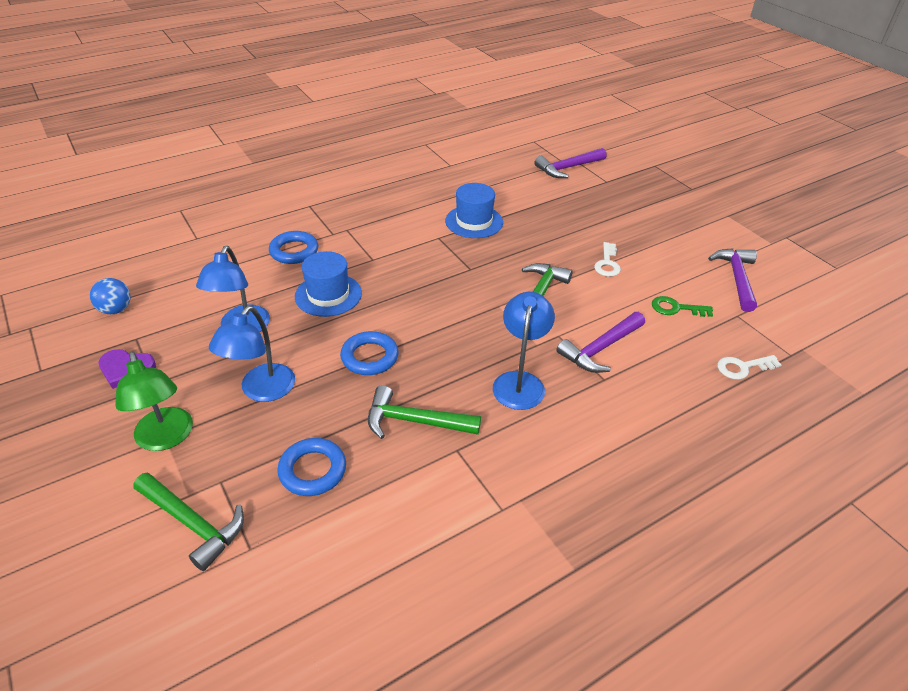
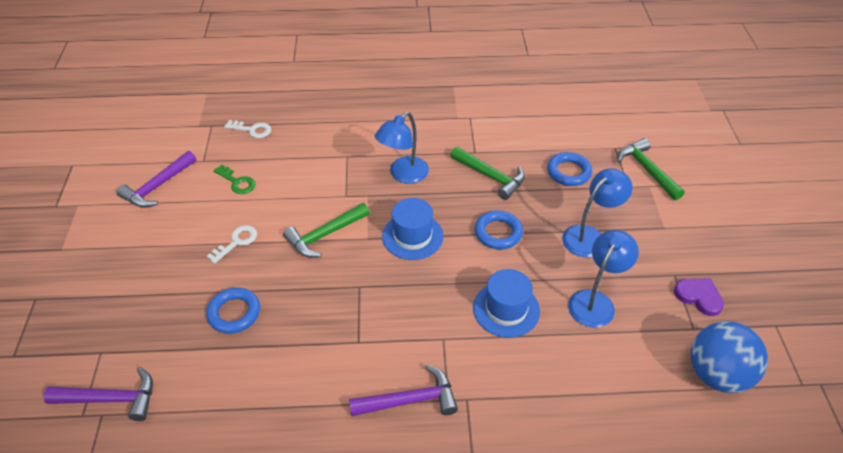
camera: 150 degrees left, 5 degrees up
blue ball [90,278,131,314] -> blue ball [691,321,768,393], size x1.82
green lamp [115,352,193,451] -> none
blue ring [269,231,318,264] -> blue ring moved to [206,287,260,334]
blue hat [445,183,503,238] -> blue hat moved to [382,198,443,260]
purple hammer [557,312,645,373] -> purple hammer moved to [349,365,458,416]

